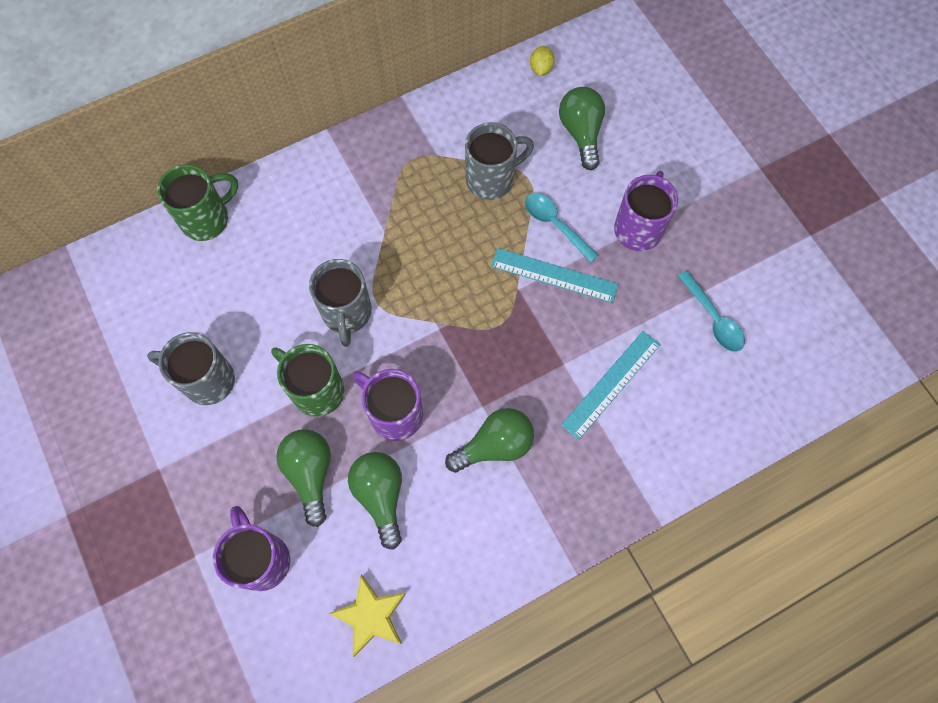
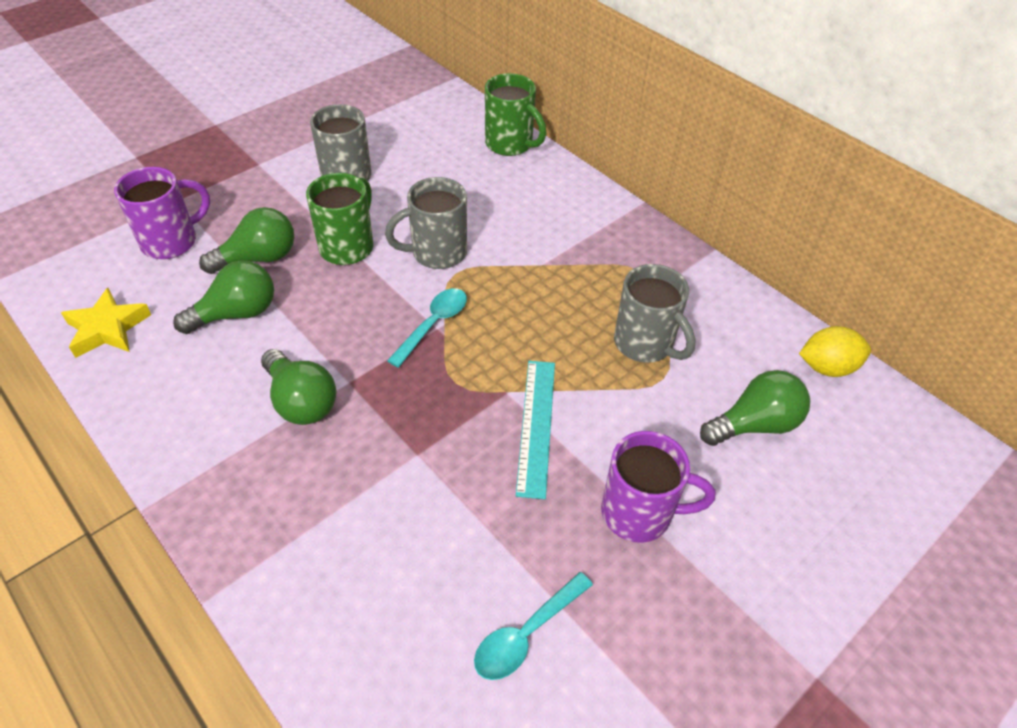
camera: 75 degrees right, 20 degrees down
purple mug [353,369,423,441] -> none
turquoise spoon [525,193,599,263] -> turquoise spoon moved to [387,288,467,368]
yellow lemon [530,46,555,76] -> yellow lemon [799,326,871,377], size x1.53
turquoise ruler [561,331,661,440] -> none

